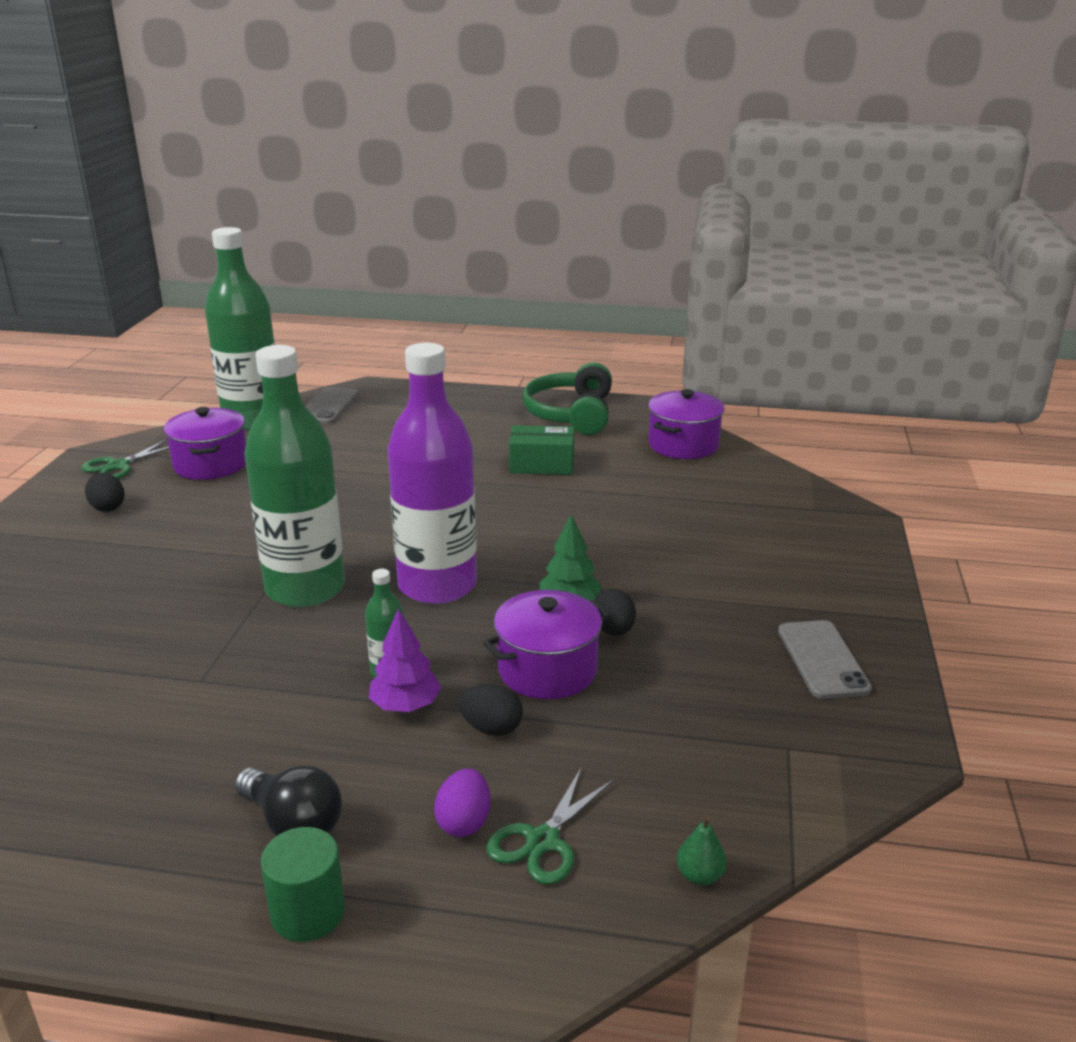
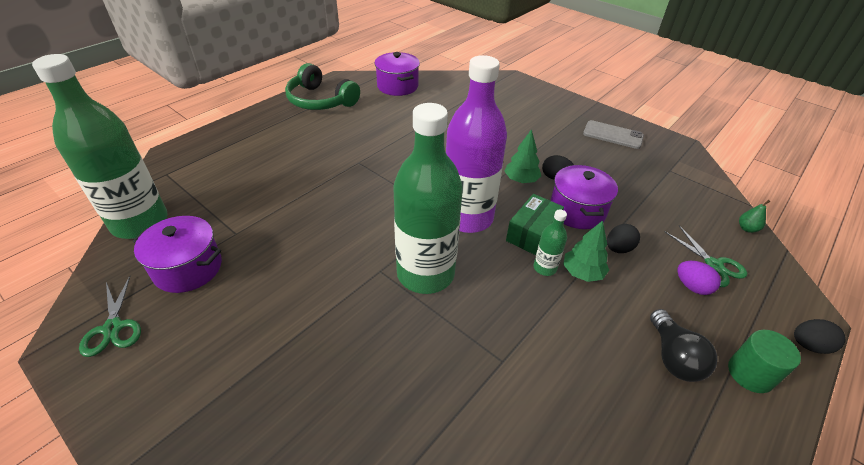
camera: 60 degrees left, 15 degrees up
black egg [85,473,124,512] -> black egg moved to [794,319,845,354]
black light bulb [235,766,342,836] -> black light bulb turned 105 degrees clockwise [650,309,717,382]
grey phone [305,387,359,424] -> none
purple tree [369,608,442,712] -> green tree [563,221,609,282]
green box [509,425,574,475] -> green box moved to [506,194,564,255]

